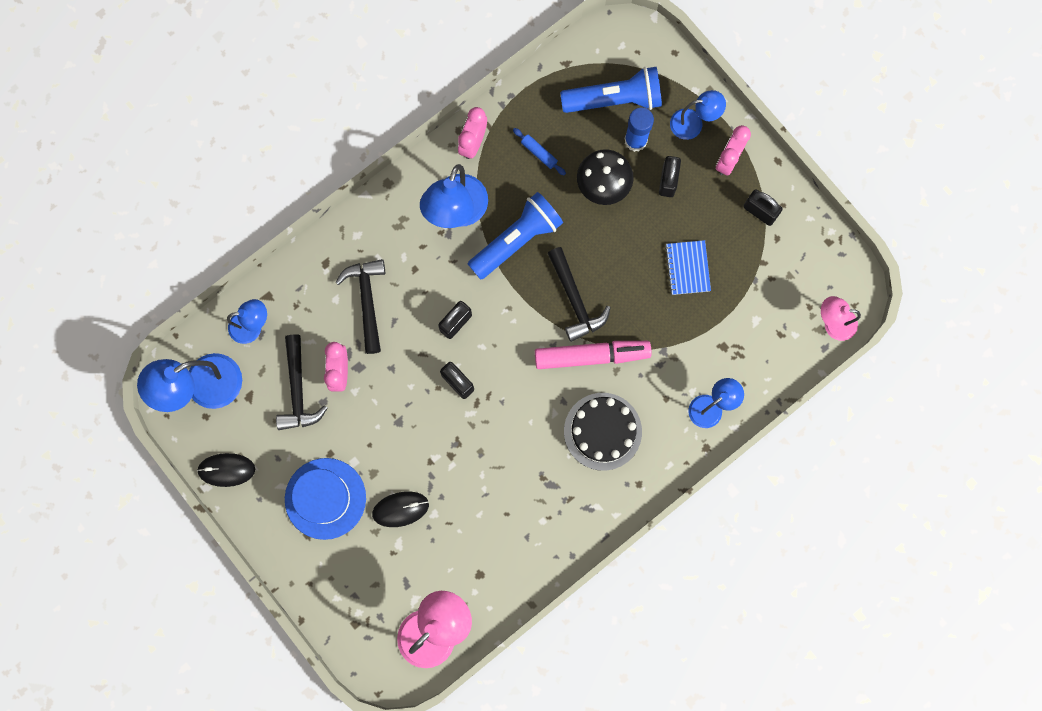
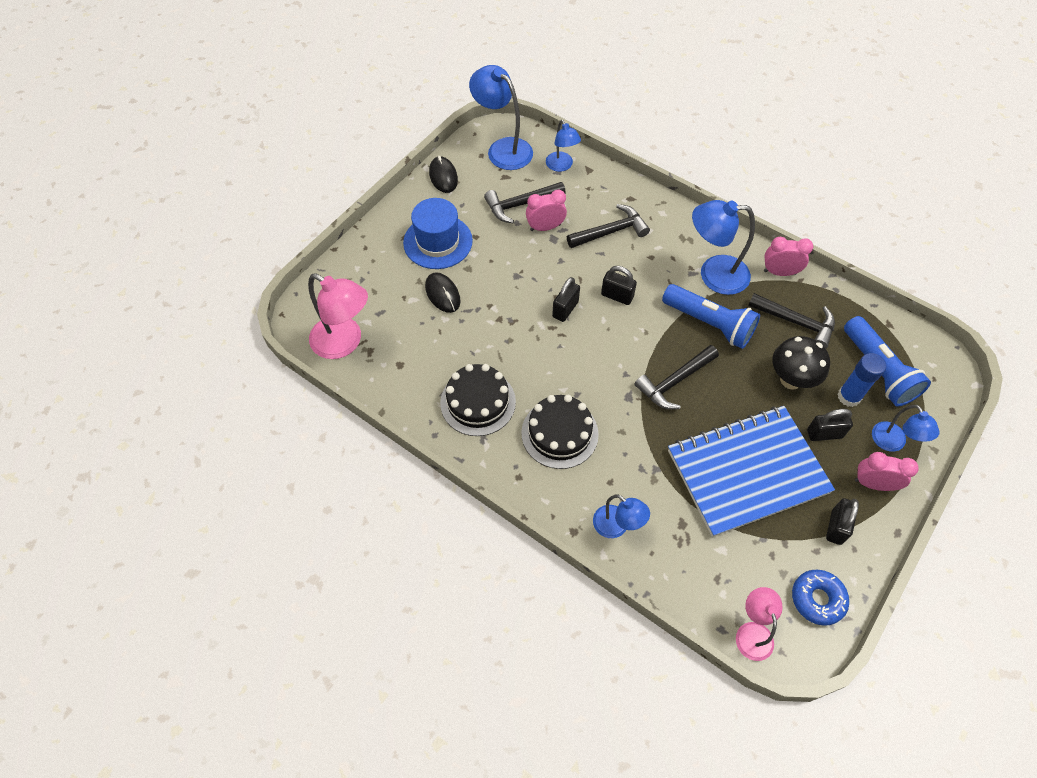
camera: 75 degrees right, 20 degrees down
blue rolling pin [513,128,566,175] -> black hammer [748,293,835,348]
pink marker [535,341,652,369] -> none
blue notebook [665,240,711,295] -> blue notebook [668,406,835,537], size x2.46
none -> black cake [440,364,516,436]
none -> blue donut [792,570,849,626]

